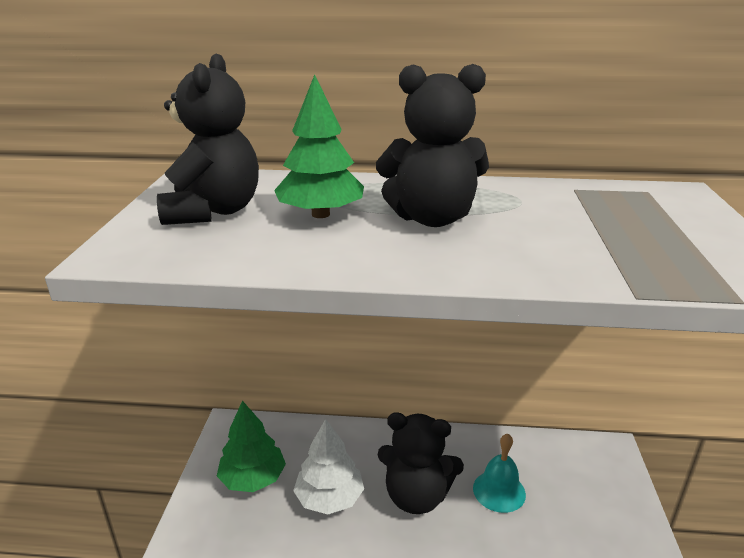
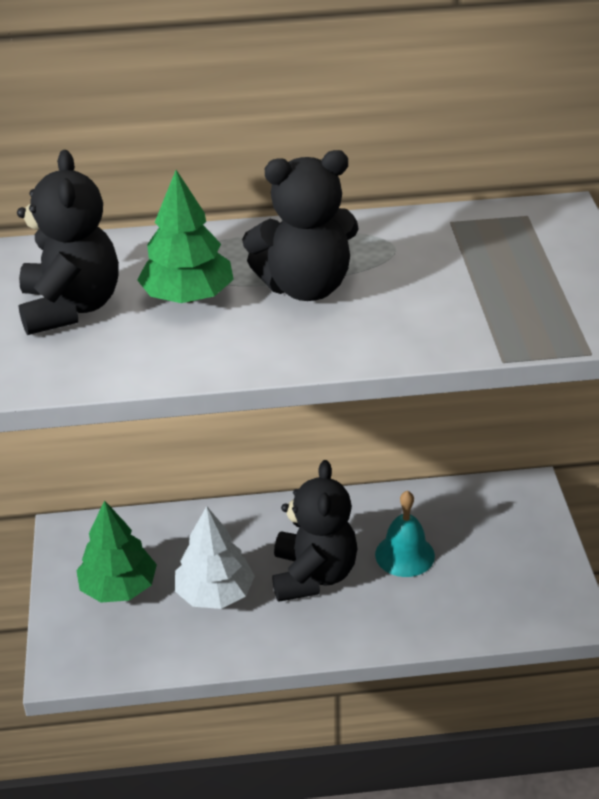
camera: 10 degrees left, 10 degrees up
black teddy bear [378,412,464,514] -> black teddy bear turned 90 degrees counterclockwise [272,460,358,602]

